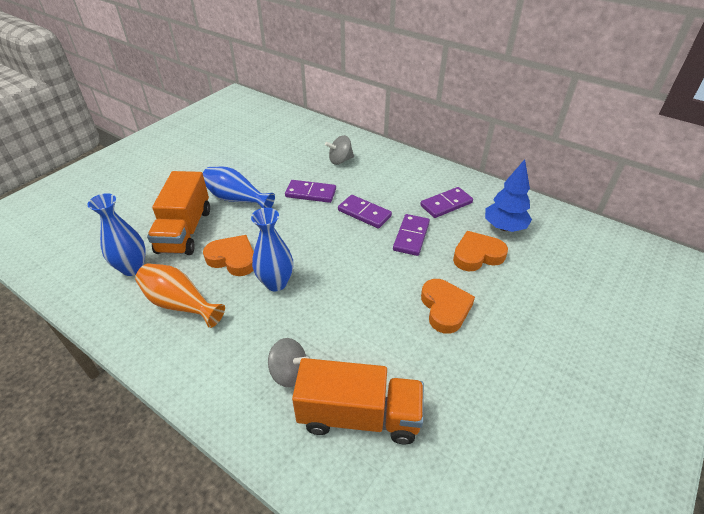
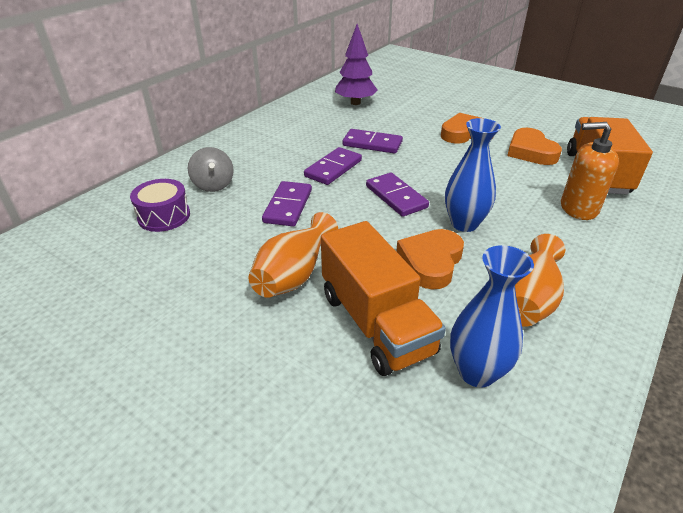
camera: 90 degrees left, 5 degrees down
orange truck [147,171,210,255] -> orange truck turned 60 degrees clockwise [321,221,446,376]
blue vase [203,167,275,208] -> orange vase [249,212,338,298]
grey spinning top [268,338,309,387] -> orange soap dispenser [561,122,619,220]
purple domino [420,187,473,218] -> purple domino moved to [366,173,429,217]
orange heart [453,231,508,271] -> orange heart moved to [507,128,562,165]
blue tree [485,159,532,232] -> purple tree [335,24,377,105]
none -> purple drum [130,179,190,232]

